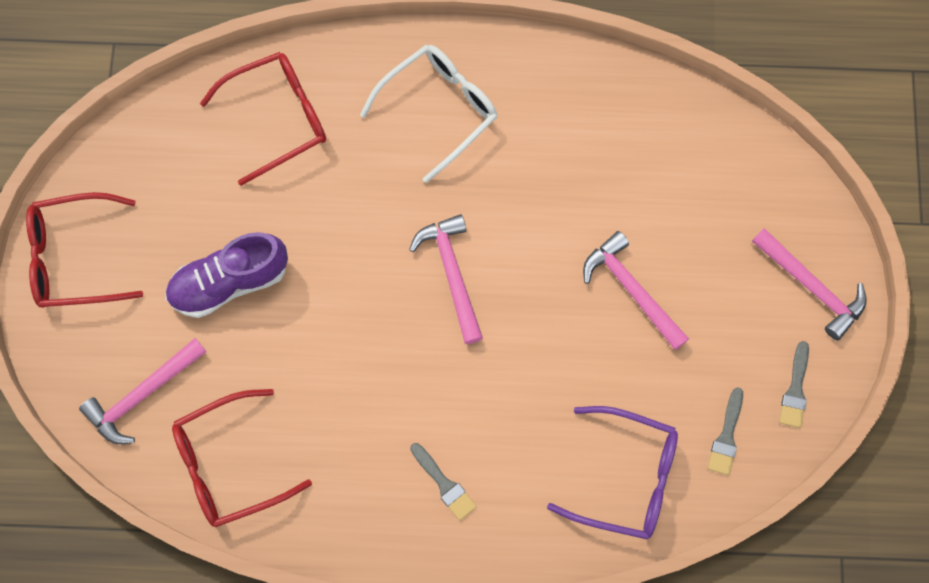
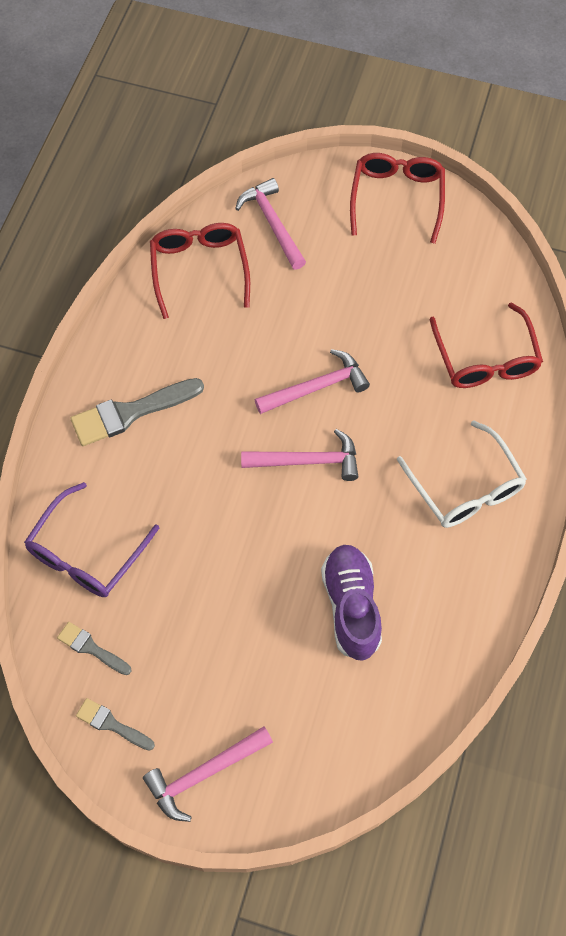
camera: 105 degrees right, 10 degrees down
purple shoe [165,232,288,318] -> purple shoe moved to [321,545,382,661]
grey brush [410,443,477,521] -> grey brush [70,378,204,446], size x1.80
pink hammer [583,231,689,350] -> pink hammer moved to [255,349,370,414]

